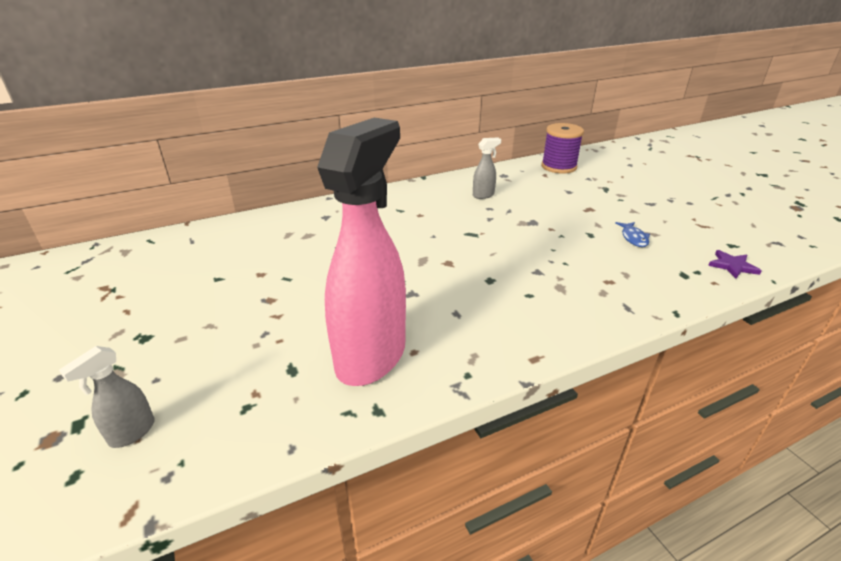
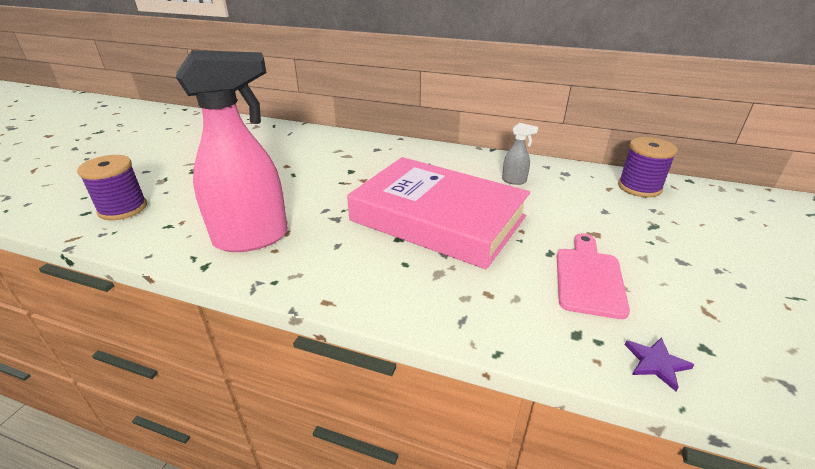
camera: 45 degrees right, 0 degrees up
grey spray bottle [59,346,155,448] -> purple spool [77,155,147,220]
blue fish [615,222,650,247] -> pink cutting board [557,233,630,319]
none -> pink book [347,157,530,269]

